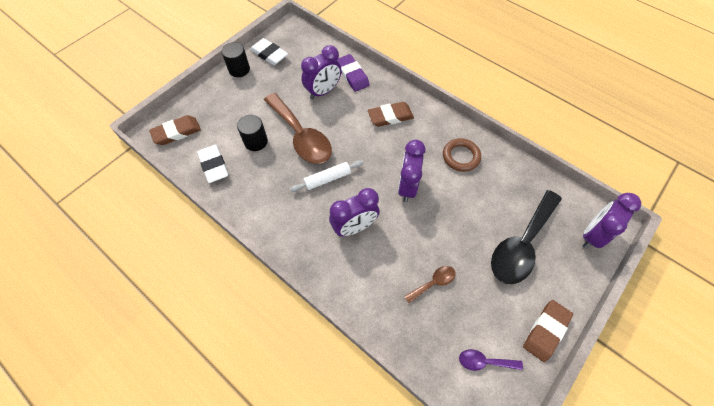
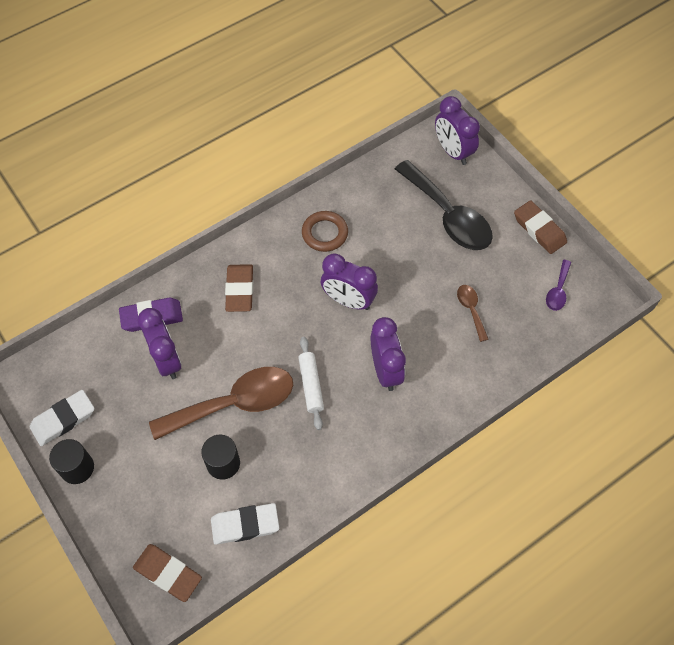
camera: 75 degrees left, 0 degrees up
brown eraser [149,115,201,145] -> brown eraser turned 45 degrees counterclockwise [133,544,202,602]

